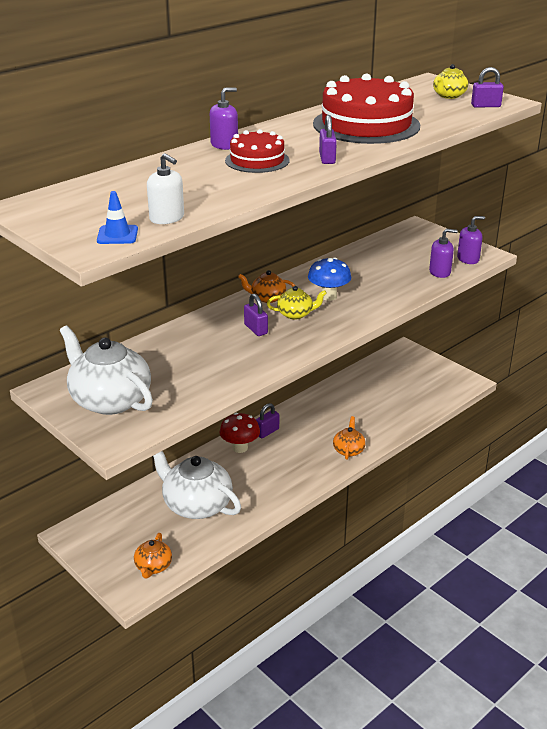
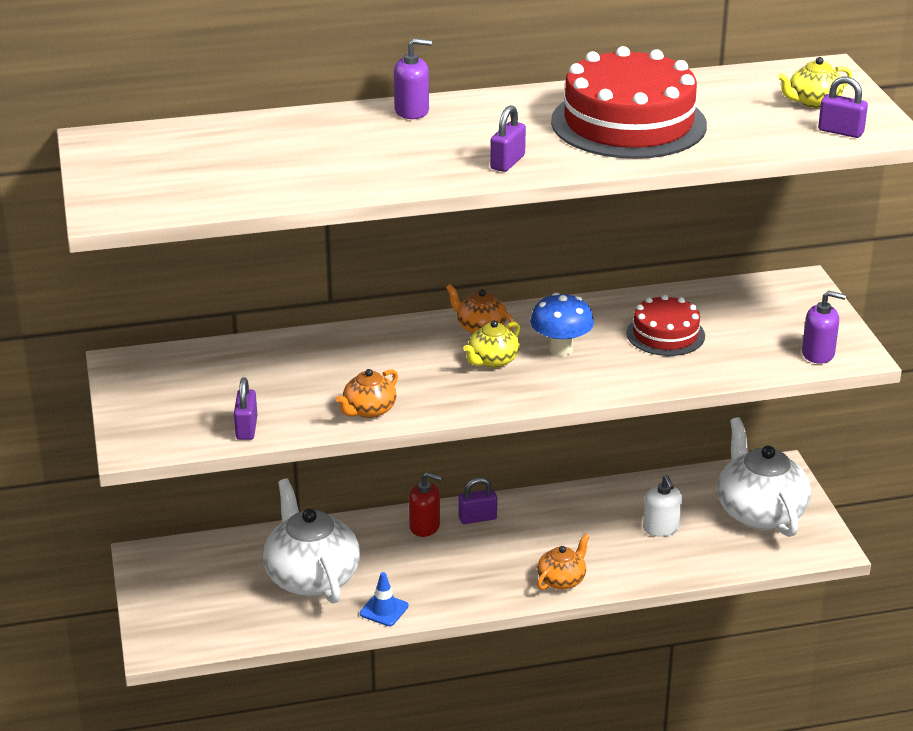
camera: 30 degrees right, 0 degrees up
white teapot [60,325,153,415] -> white teapot moved to [717,417,811,537]
blue traffic cone [97,191,138,244] -> blue traffic cone moved to [360,572,409,626]
orange teapot [134,533,172,579] -> orange teapot moved to [336,369,398,418]
white soap dispenser [147,153,184,224] -> white soap dispenser moved to [643,475,682,537]
red mushroom [220,413,260,453] -> red soap dispenser [409,472,442,537]
red cake [225,129,290,173] -> red cake moved to [627,295,705,356]
purple padlock [244,294,268,336] -> purple padlock moved to [234,378,257,440]
yellow teapot [267,286,327,320] -> yellow teapot turned 105 degrees clockwise [463,320,520,368]
purple soap dispenser [429,229,458,278] -> none

